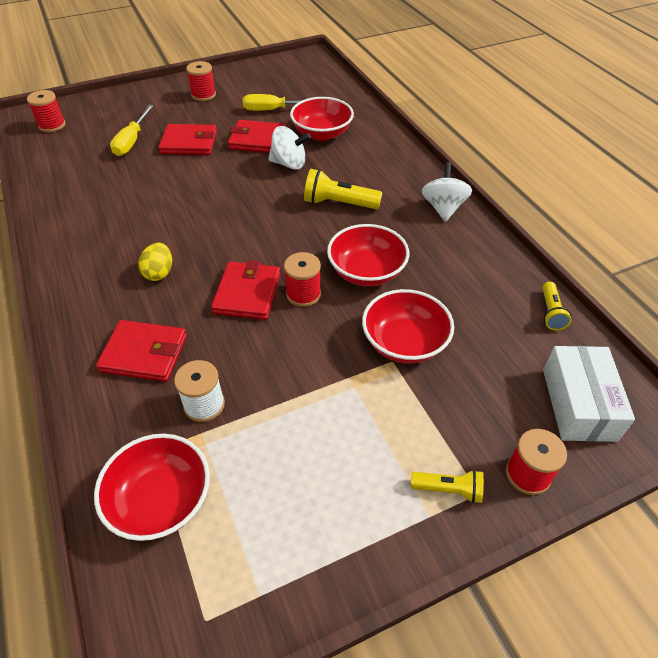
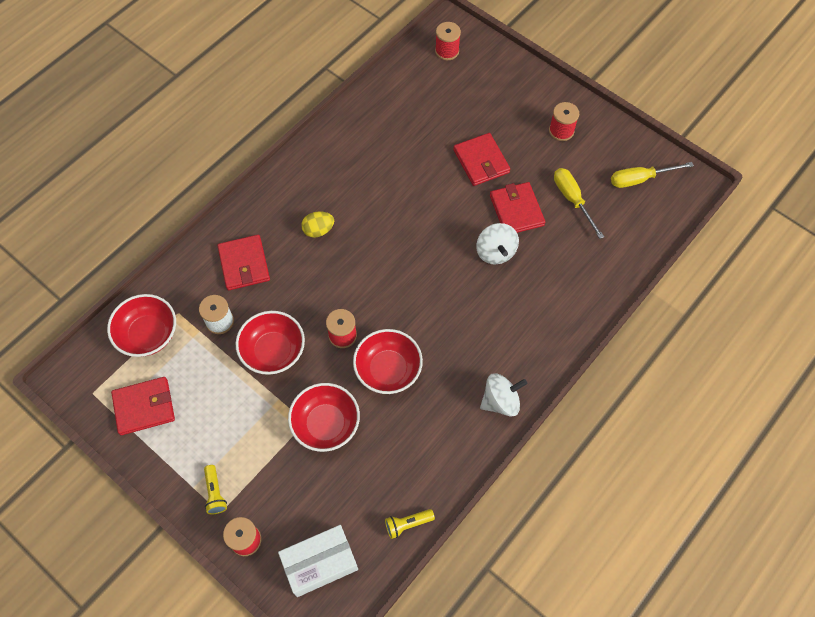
camera: 65 degrees right, 15 degrees up
yellow screwdriver [110,105,154,156] -> yellow screwdriver moved to [611,162,694,188]
red wallet [211,260,281,320] -> red wallet moved to [111,377,175,435]
red bowl [290,97,354,141] -> red bowl moved to [235,311,305,375]
yellow flashlight [304,169,382,209] -> none

